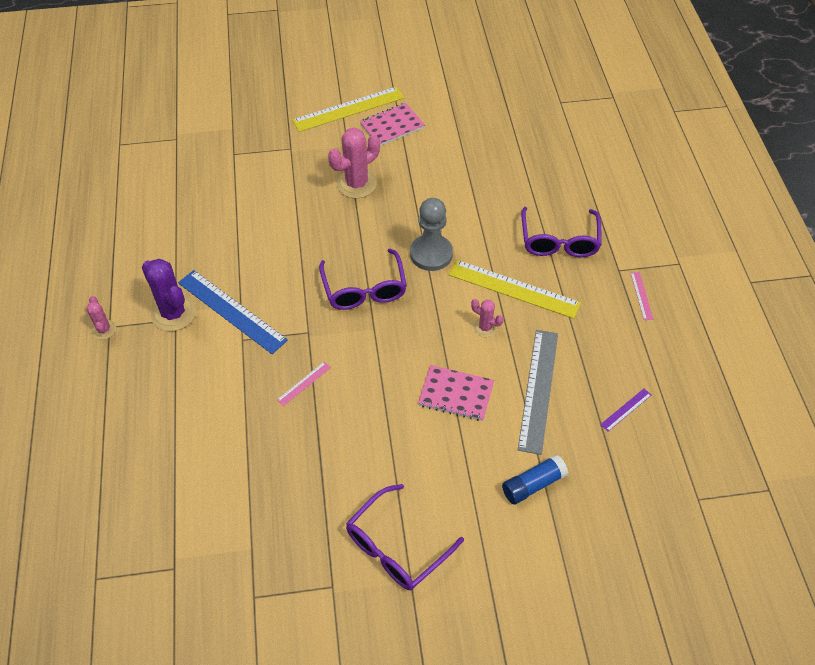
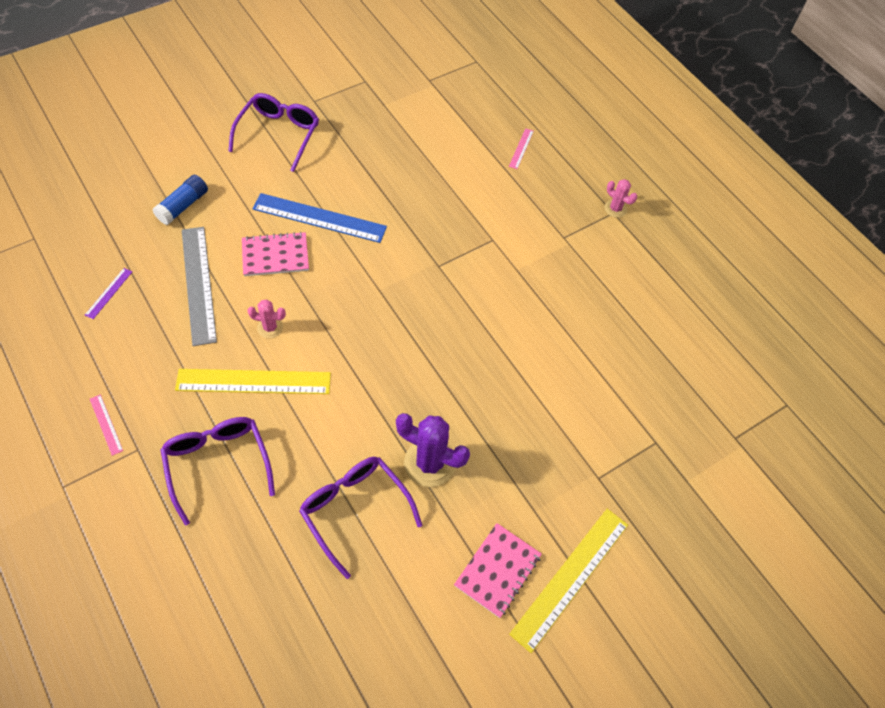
camera: 150 degrees right, 5 degrees up
purple cactus [142,259,196,331] -> purple cactus moved to [396,413,470,487]
blue ruler [178,270,288,354] -> blue ruler moved to [253,193,387,243]
pink ruler [277,362,331,406] -> pink ruler moved to [509,128,534,169]
purple glasses [319,249,407,310] -> purple glasses moved to [299,457,422,579]
pink cactus [328,128,380,198] -> none
grey pawn [410,198,453,271] -> none

